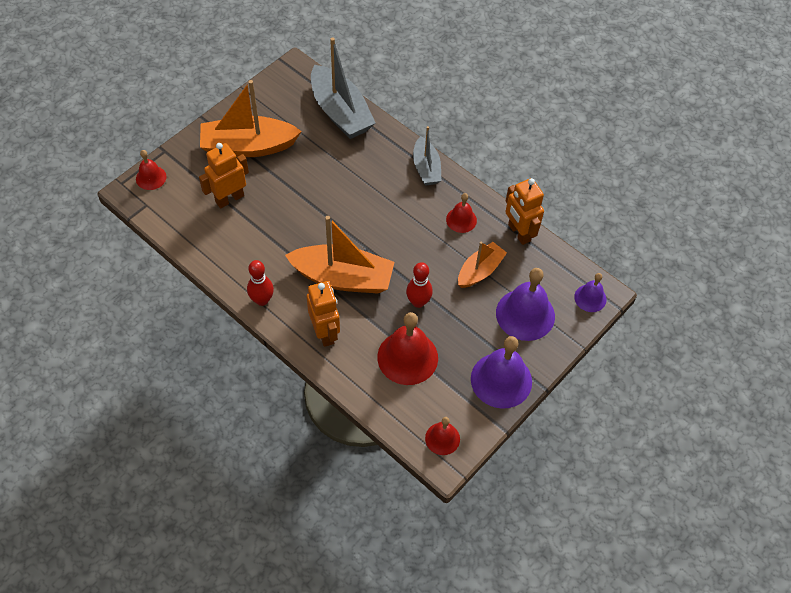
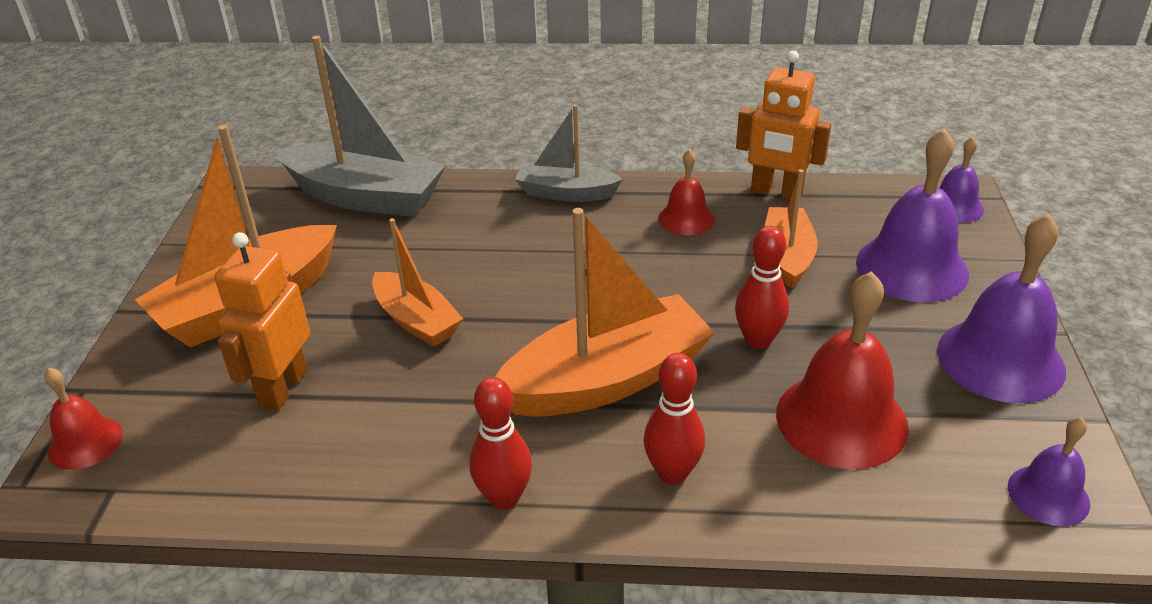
camera: 35 degrees left, 20 degrees down
orange robot [307,281,340,347] -> red bowling pin [643,353,705,485]
grey boat [413,126,441,186] -> grey boat turned 150 degrees clockwise [515,104,623,202]
red bell [425,417,460,455] -> purple bell [1008,417,1090,526]
none -> orange boat [372,218,463,347]

